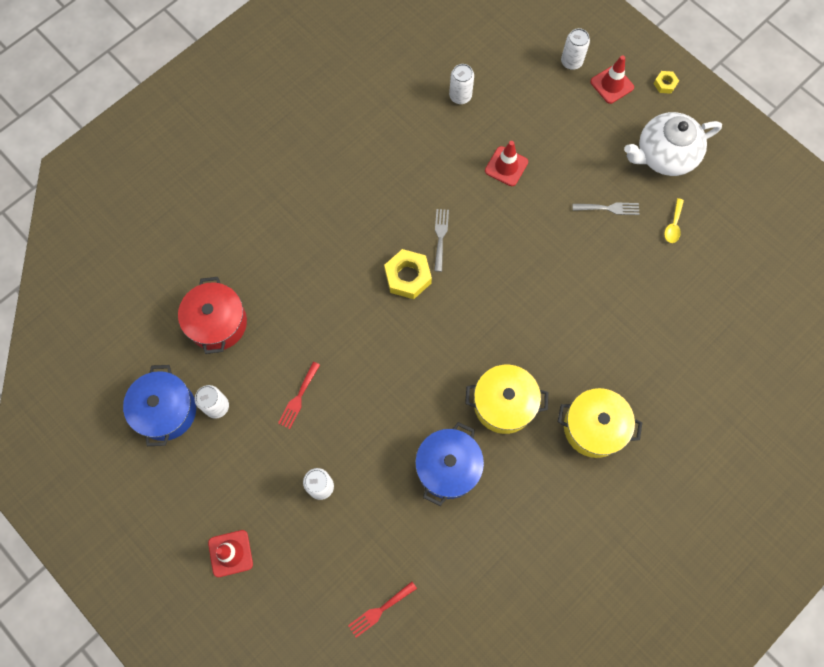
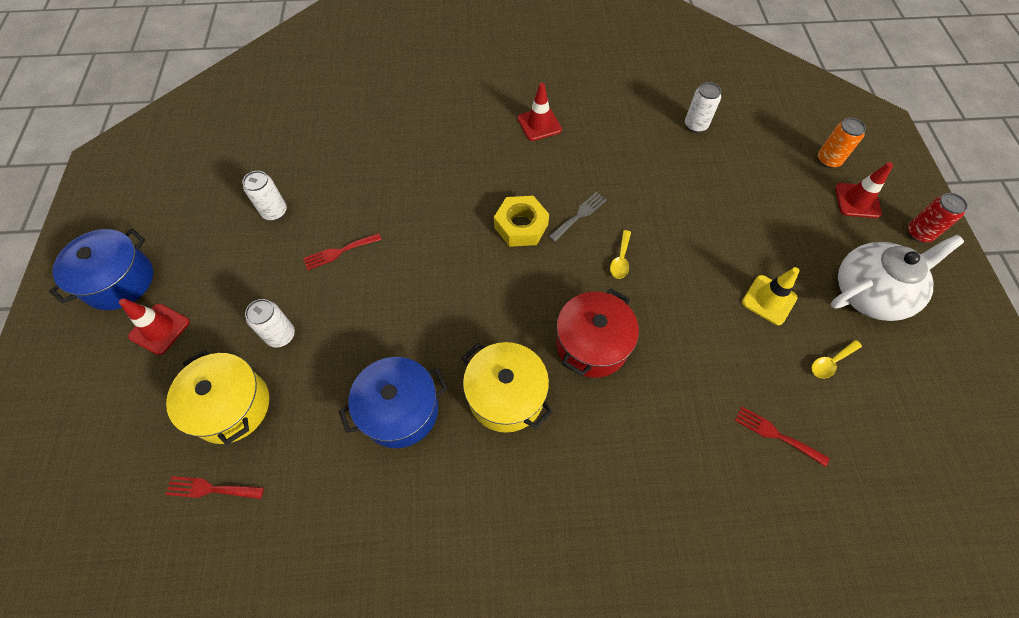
camera: 40 degrees right, 10 degrees down
blue pot [123,365,196,446] -> blue pot moved to [49,228,153,310]
red pot [178,277,247,354] -> red pot moved to [556,288,639,378]
red traffic cone [485,141,528,186] -> red traffic cone moved to [518,83,562,141]
yellow pot [558,388,643,458] -> yellow pot moved to [166,350,269,445]
white can [561,28,590,70] -> orange can [818,118,866,168]
grey fork [573,203,639,215] -> yellow traffic cone [742,267,800,325]
white teapot [624,112,722,176] -> white teapot turned 135 degrees clockwise [831,235,964,321]
yellow nut [654,71,679,94] -> red can [908,193,968,243]
none -> yellow spoon [610,230,631,279]
none -> red fork [735,406,829,467]

